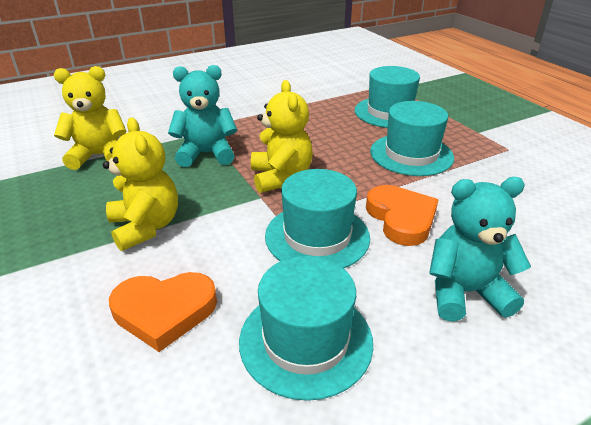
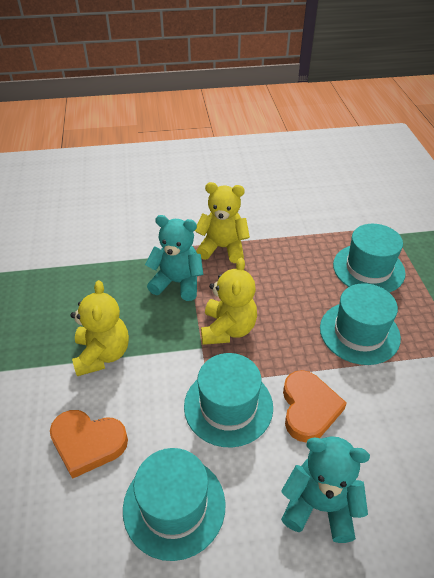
camera: 20 degrees right, 10 degrees up
yellow teddy bear [54,66,127,170] -> yellow teddy bear moved to [195,182,250,263]

